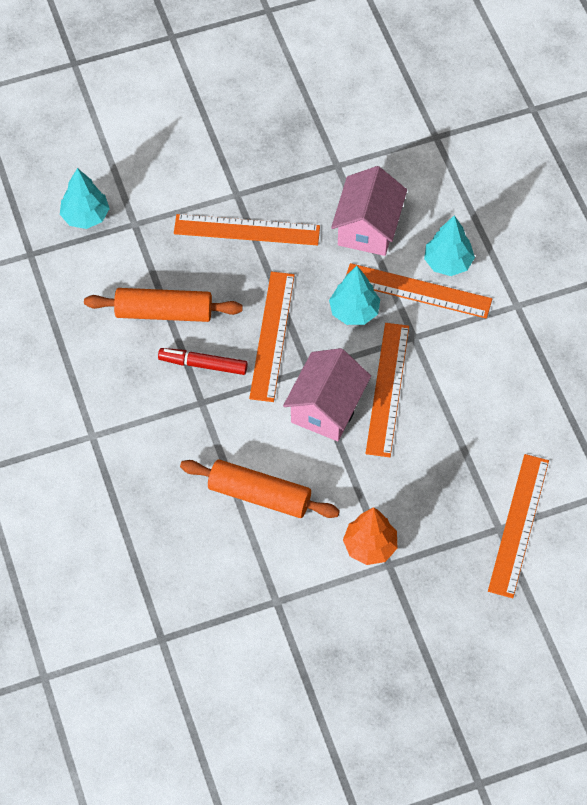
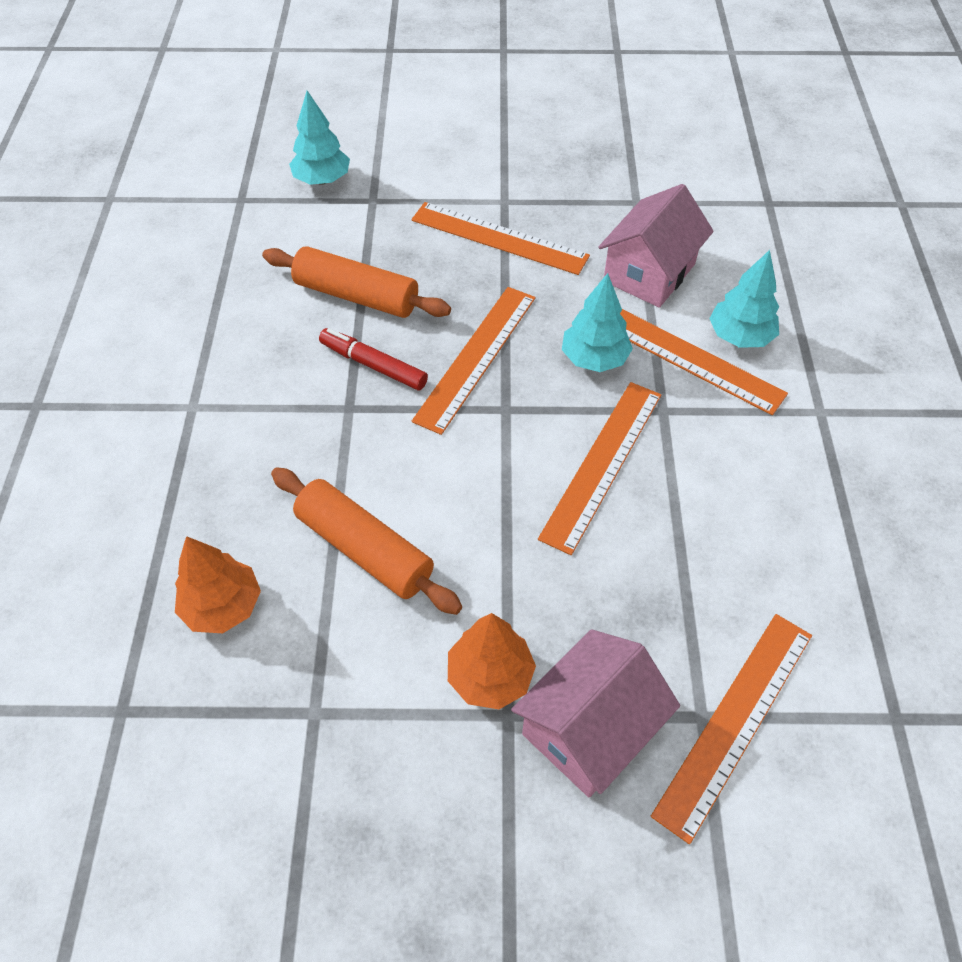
camera: 20 degrees right, 5 degrees down
pink house [283,348,371,441] -> pink house moved to [511,629,680,798]
none -> orange tree [175,536,261,633]

